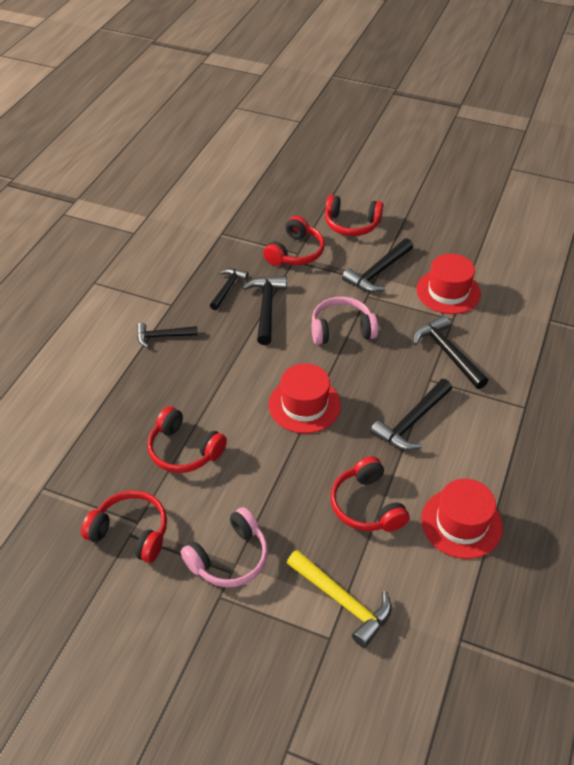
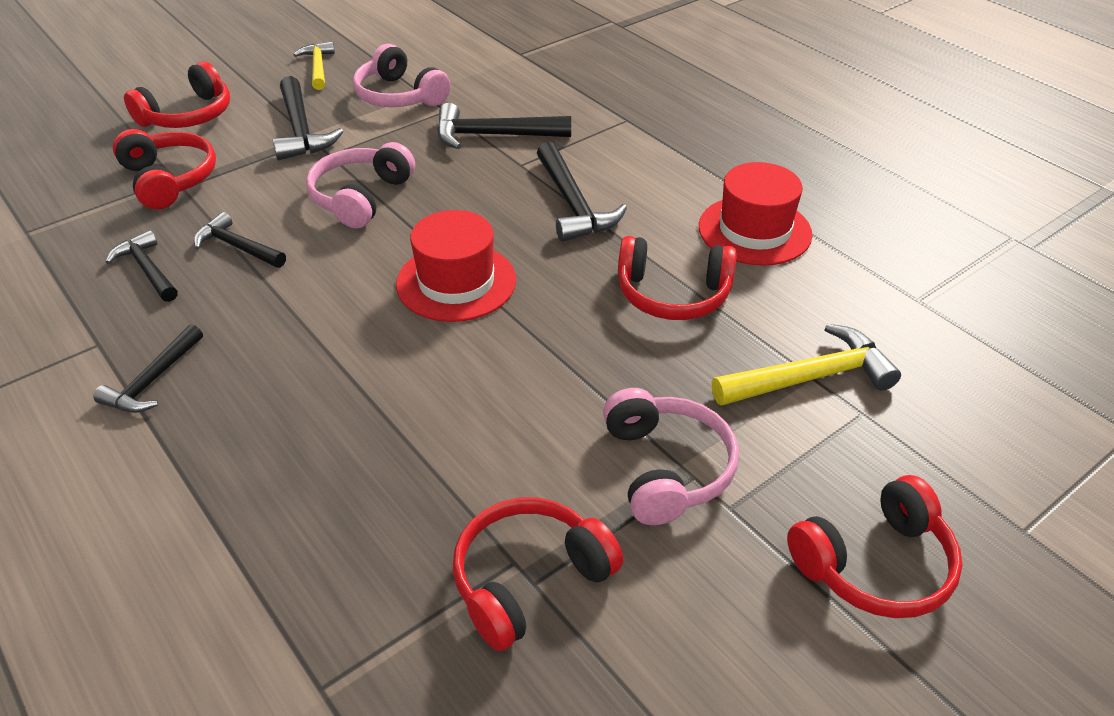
camera: 60 degrees left, 5 degrees down
red headphones [148,406,227,473] -> red headphones moved to [787,475,963,618]
black hammer [242,276,287,345] -> black hammer [194,212,286,268], size x0.66
red hat [416,254,481,314] -> pink headphones [353,44,451,107]
none -> yellow hammer [293,41,335,90]

